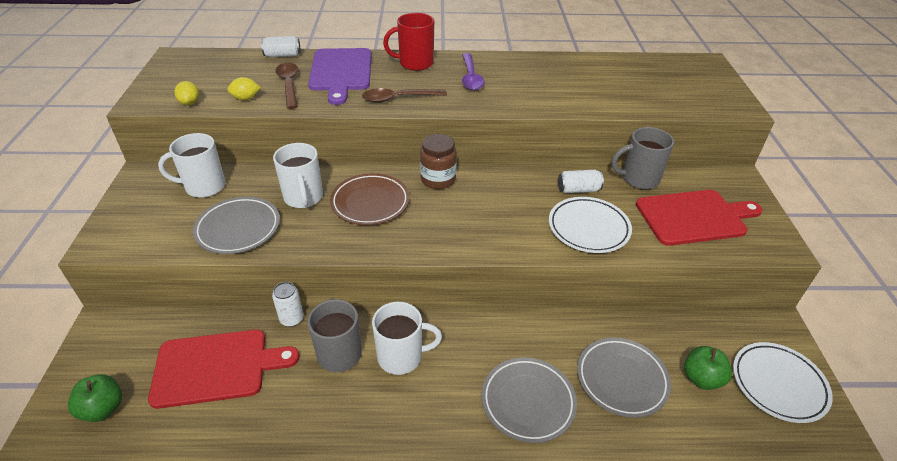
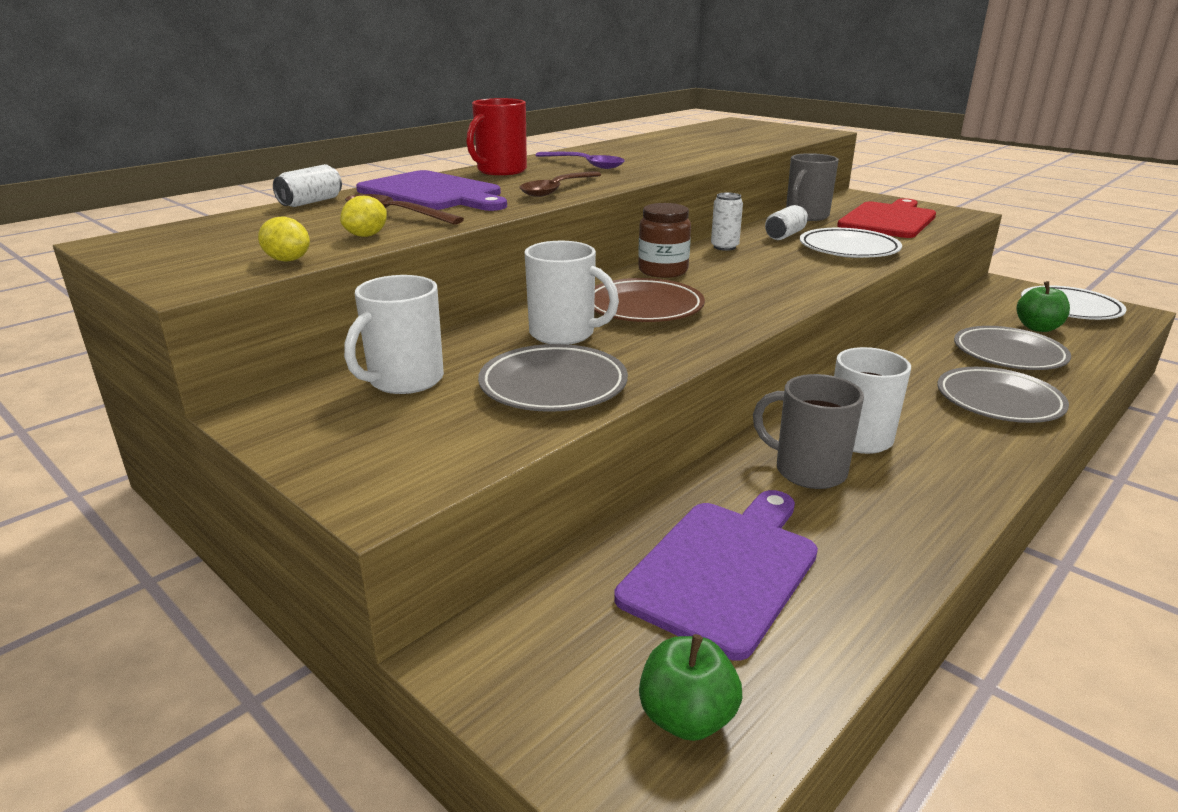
camera: 45 degrees left, 15 degrees down
red cutting board [148,330,299,409] -> purple cutting board [614,490,818,661]
white can [272,282,304,327] -> white can moved to [711,192,743,251]

